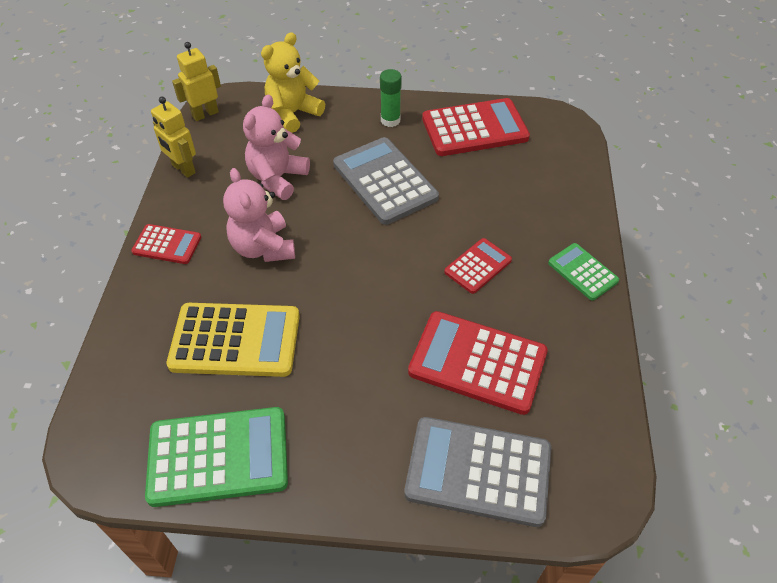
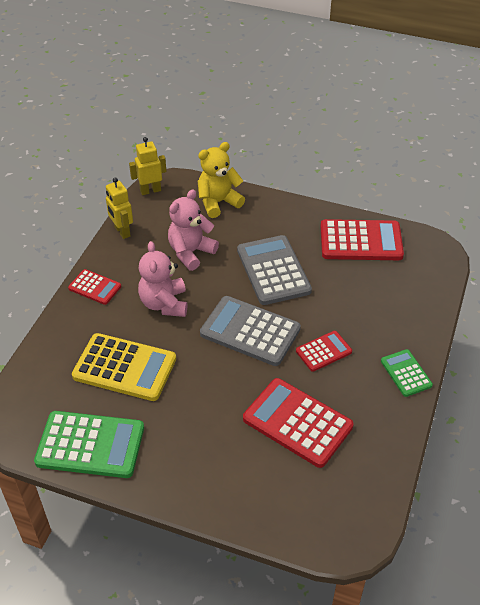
camera: 15 degrees right, 5 degrees down
green glue stick [380,69,402,127] -> none
grey calculator [404,417,551,527] -> grey calculator moved to [200,296,301,366]

